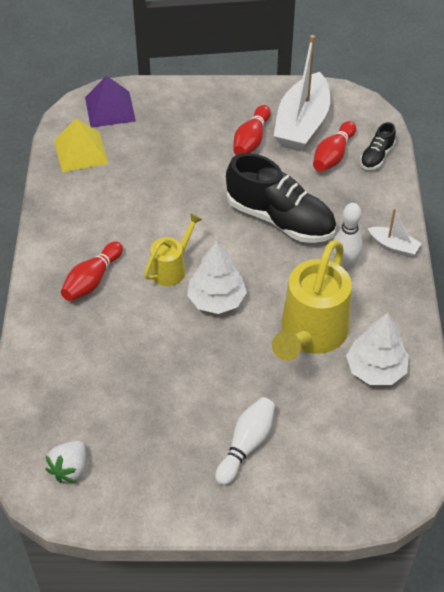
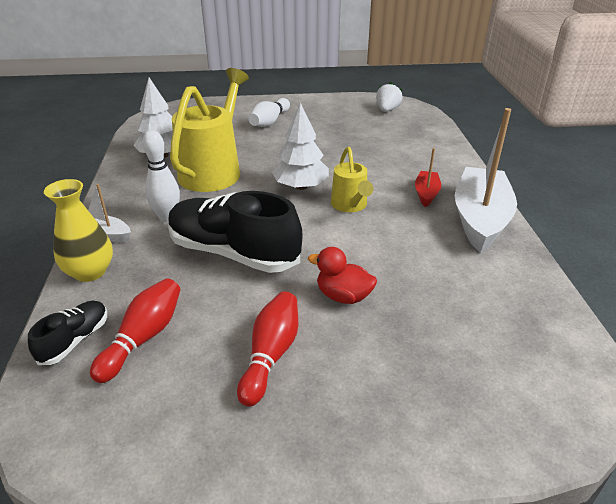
camera: 175 degrees right, 15 degrees down
yellow pyramid [54,118,109,172] -> none
red bowling pin [61,241,123,301] -> red boat [415,148,441,207]
purple pyramid [85,75,136,127] -> none
yellow watering can [144,213,202,286] -> yellow watering can turned 45 degrees counterclockwise [331,147,374,212]
white boat [274,35,330,151] -> white boat moved to [455,108,517,253]
none -> yellow vase [44,179,113,282]
none -> red duck [308,247,377,304]

